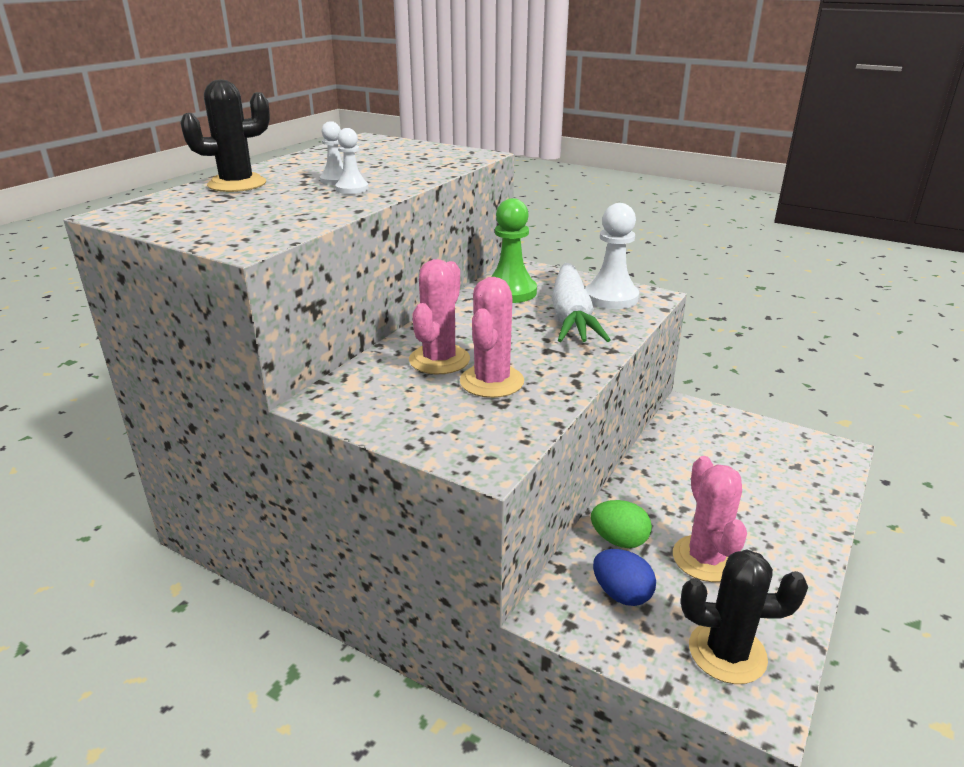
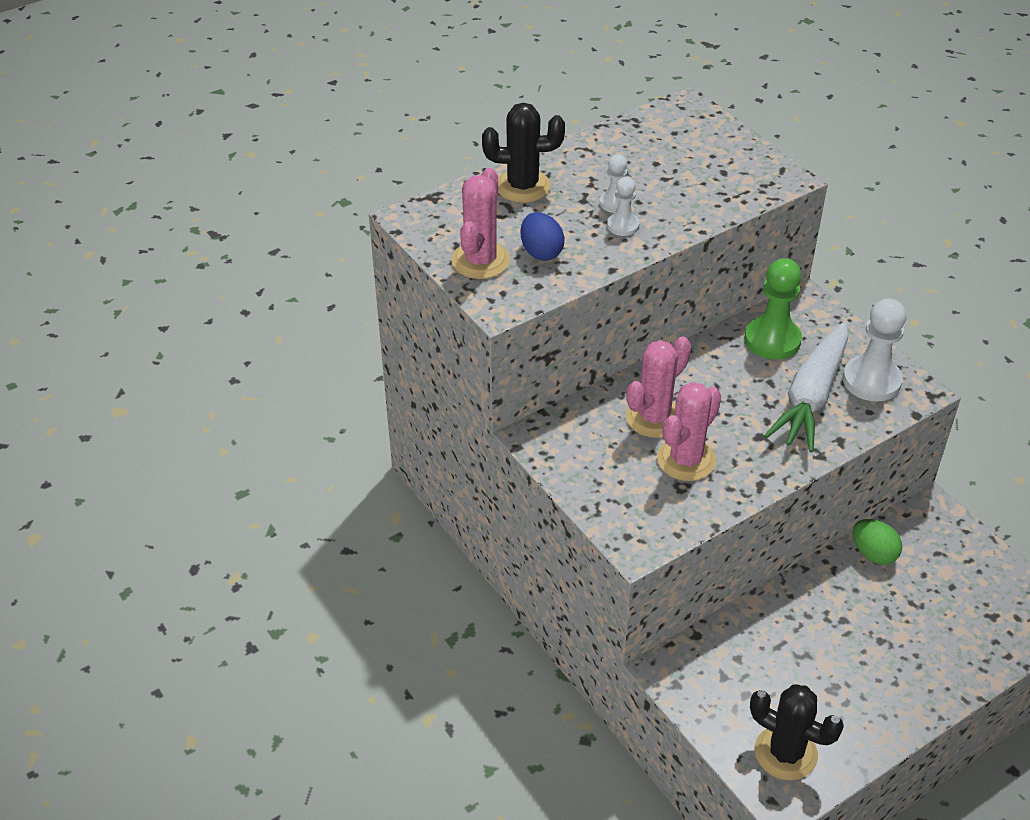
camera: 25 degrees right, 15 degrees up
green egg [591,500,652,548] -> green egg moved to [853,519,902,565]
blue egg [593,549,656,606] -> blue egg moved to [521,212,565,261]
pink cactus [673,456,747,582] -> pink cactus moved to [451,168,510,279]

